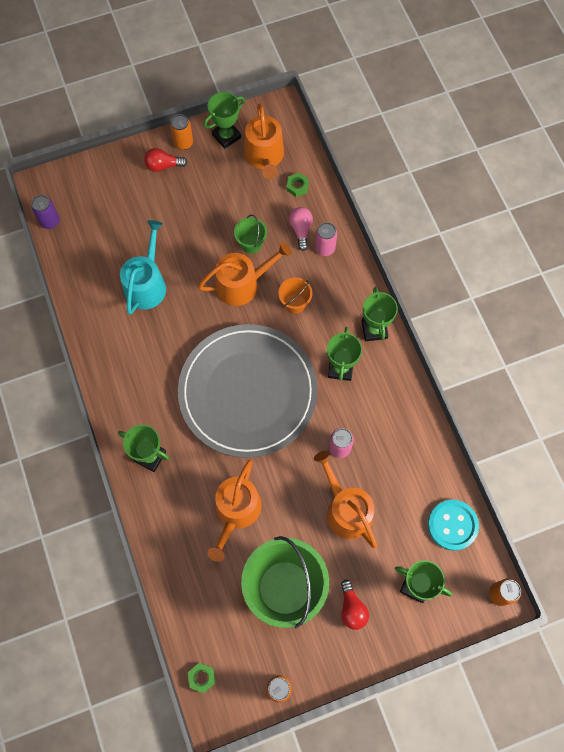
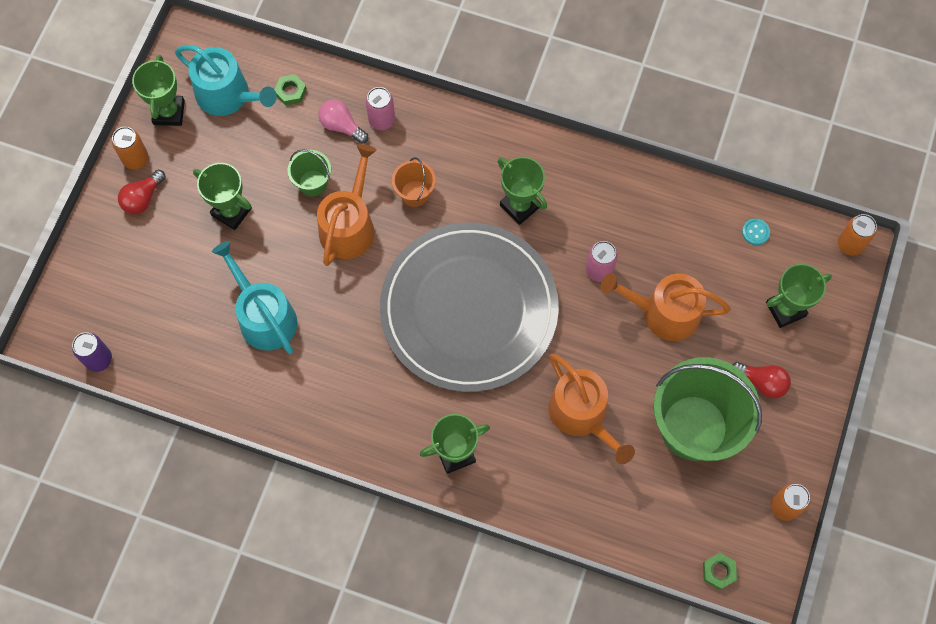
camera: 50 degrees left, 0 degrees up
orange watering can [244,103,284,179] -> turquoise watering can [175,45,277,116]
green trophy [362,287,398,341] -> green trophy moved to [193,163,252,230]
turquoise button [428,500,479,551] -> turquoise button [742,218,770,245], size x0.46

